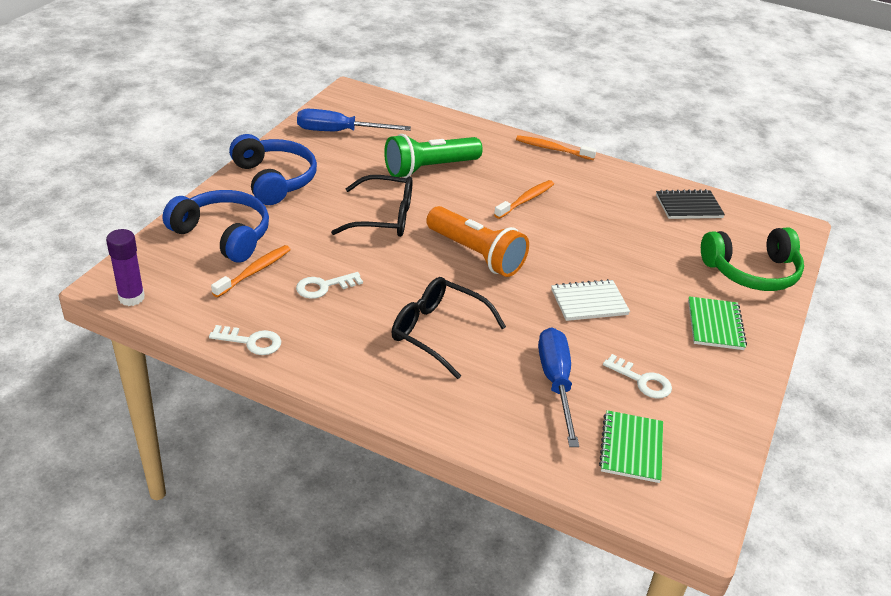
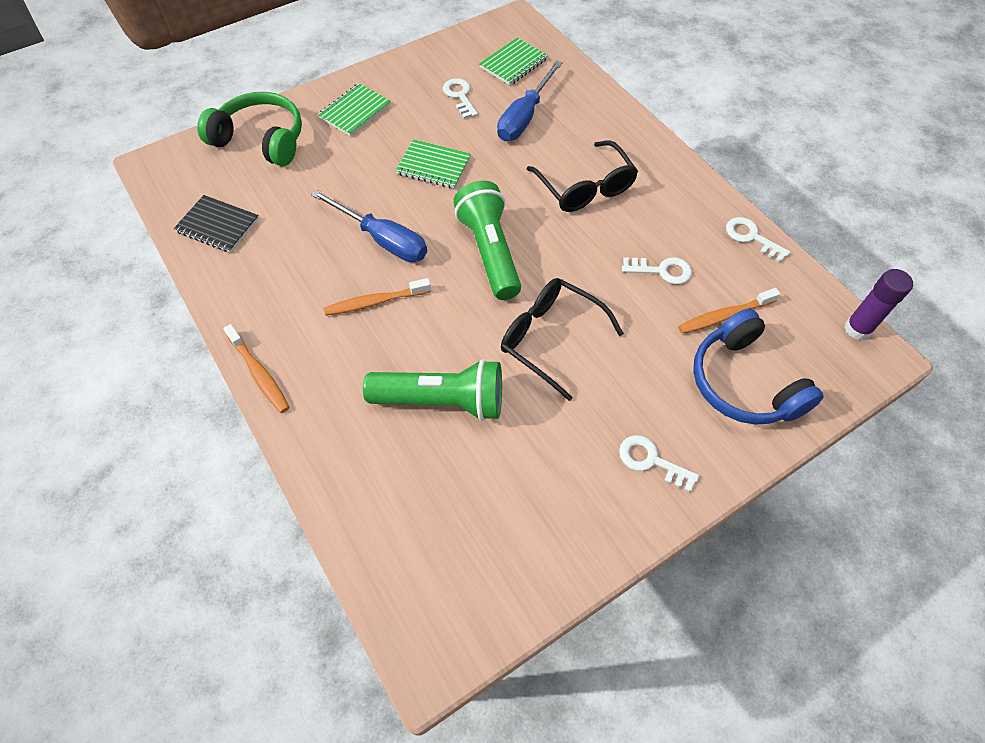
camera: 145 degrees left, 20 degrees up
blue headphones [229,134,317,205] -> white key [619,435,699,492]
blue screwdriver [297,109,411,131] -> blue screwdriver moved to [311,190,427,262]
orange flashlight [426,206,529,277] -> green flashlight [453,181,521,300]
white notebook [551,279,630,321] -> green notebook [395,139,471,189]

